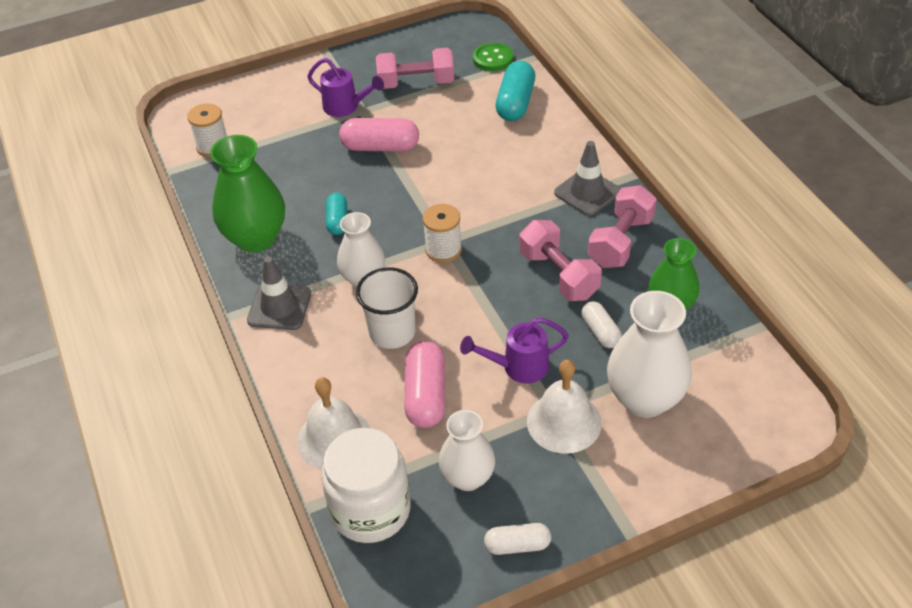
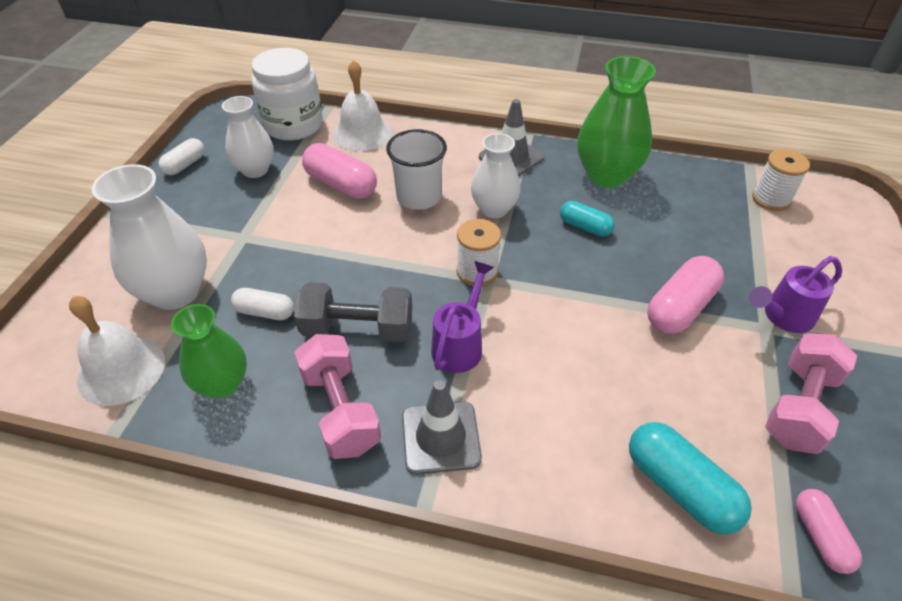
camera: 125 degrees right, 0 degrees up
purple watering can [460,317,569,383] -> purple watering can moved to [431,261,494,373]
green button [473,42,513,71] -> pink capsule [796,489,862,574]
pink dumbbell [520,220,602,301] -> grey dumbbell [294,282,412,342]
white bell [527,360,602,454] -> white bell moved to [69,296,165,406]

